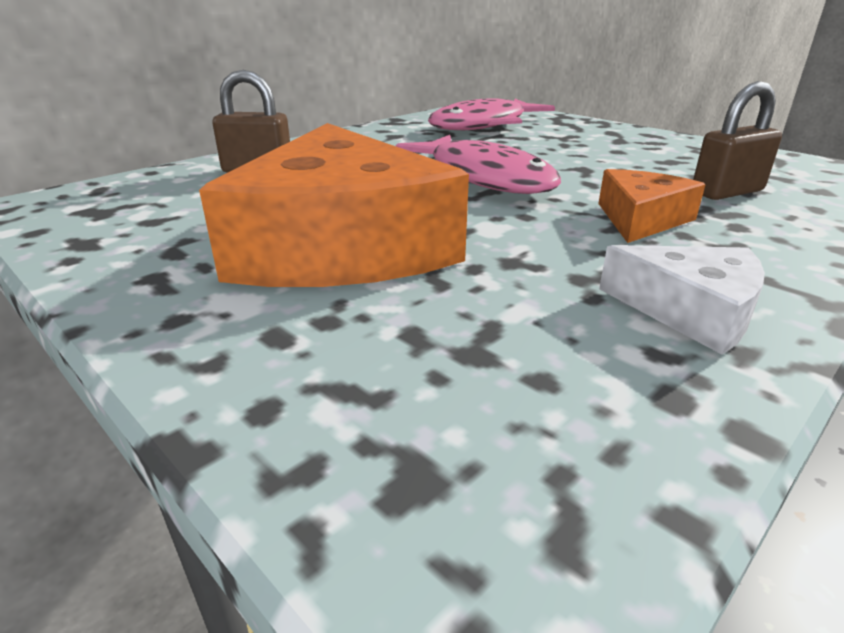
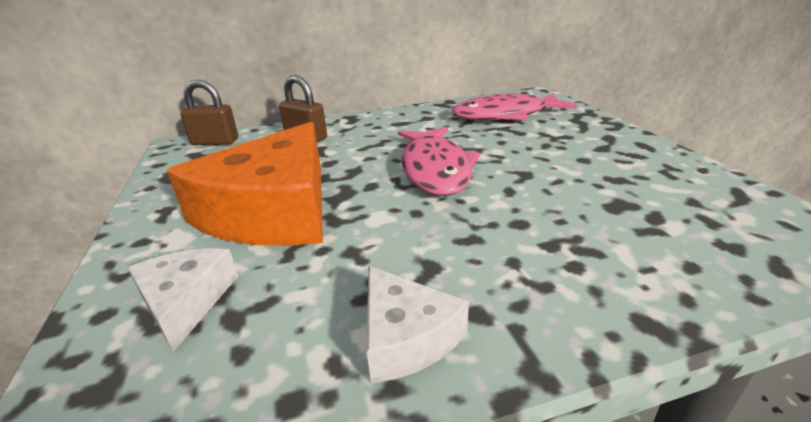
camera: 30 degrees right, 0 degrees up
orange cheese [598,169,706,243] -> none
brown padlock [693,81,782,200] -> brown padlock moved to [180,80,238,145]
none -> white cheese [128,248,238,352]

